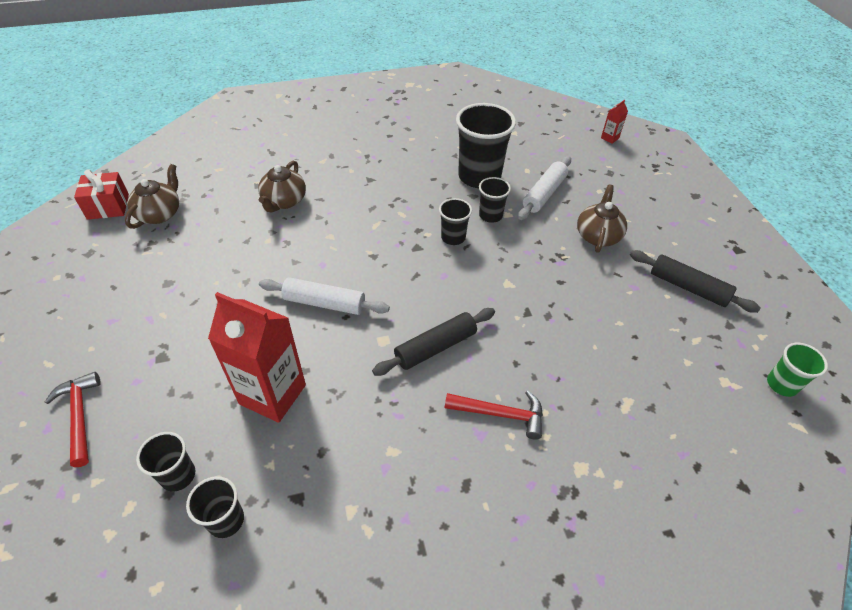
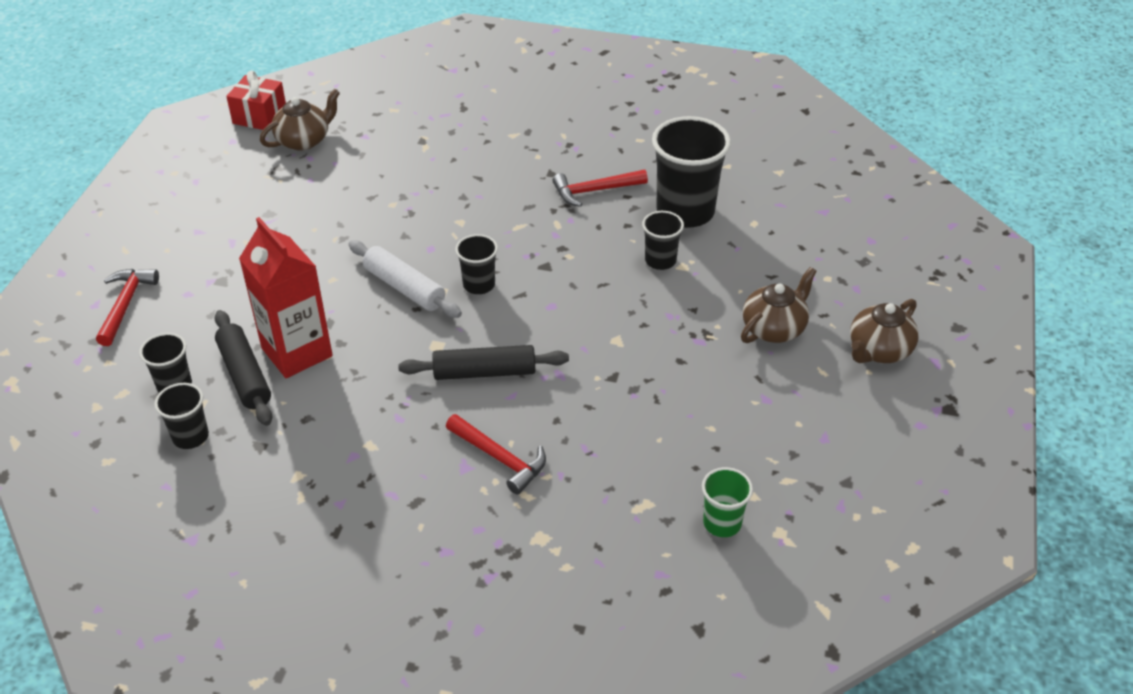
camera: 30 degrees right, 5 degrees down
brown teapot [258,161,306,213] -> brown teapot moved to [850,299,919,363]
black cup [439,198,472,245] -> black cup moved to [455,234,498,294]
white rolling pin [518,156,571,220] -> none
red carton [601,100,628,144] -> none
black rolling pin [630,250,760,313] -> black rolling pin moved to [215,310,273,426]
green cup [767,343,828,397] -> green cup moved to [702,467,753,537]
none -> red hammer [552,170,648,207]

